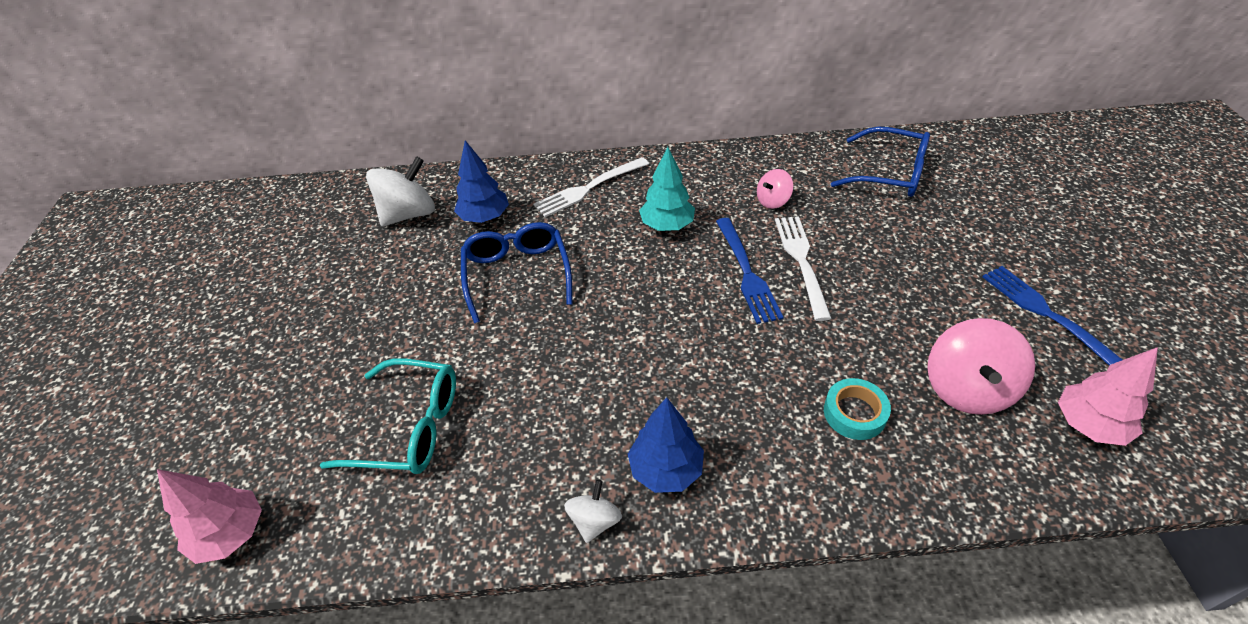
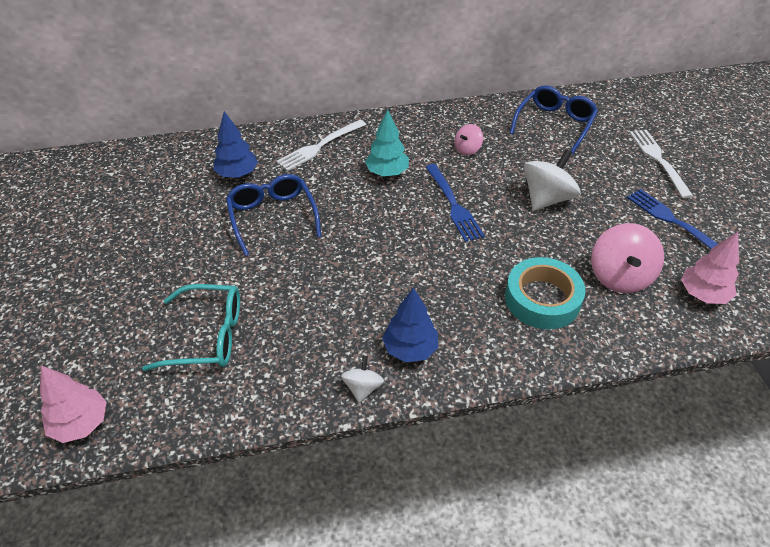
camera: 10 degrees left, 0 degrees up
white spinning top [366,156,435,227] -> white spinning top moved to [524,149,580,211]
white fork [775,216,832,321] -> white fork moved to [629,130,693,199]
turquoise tape [824,378,891,440] -> turquoise tape [505,257,586,330], size x1.68
blue glasses [831,127,930,197] -> blue glasses turned 75 degrees counterclockwise [509,85,598,155]

